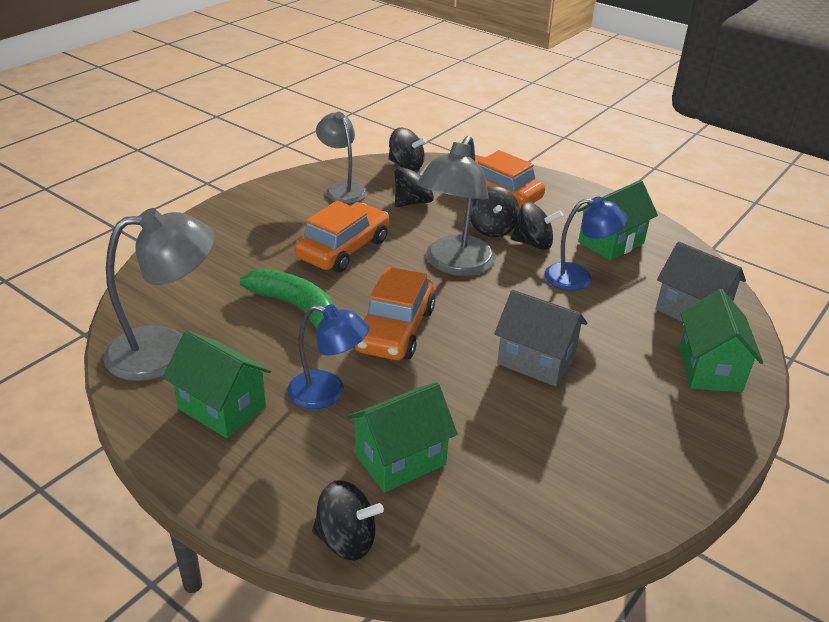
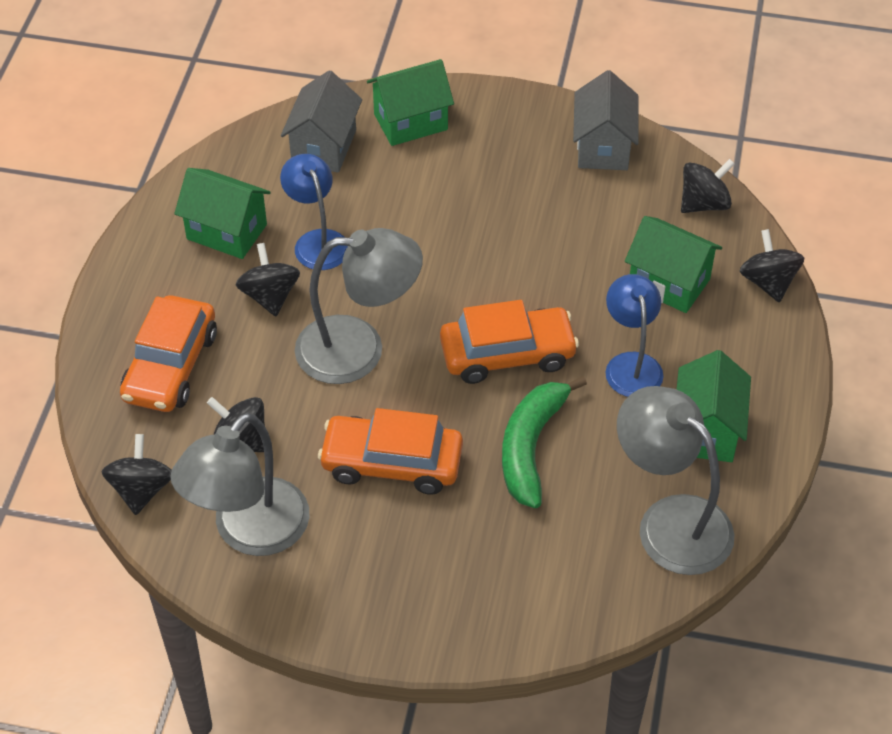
camera: 115 degrees left, 15 degrees up
grey lamp [316,112,367,203] -> grey lamp [170,413,309,556], size x1.53
black spinning top [471,186,520,238] -> black spinning top moved to [681,159,735,213]
grey house [494,290,587,386] -> grey house moved to [573,70,639,170]

